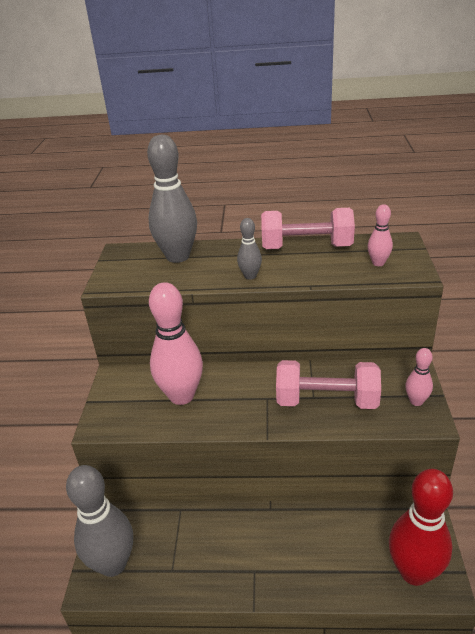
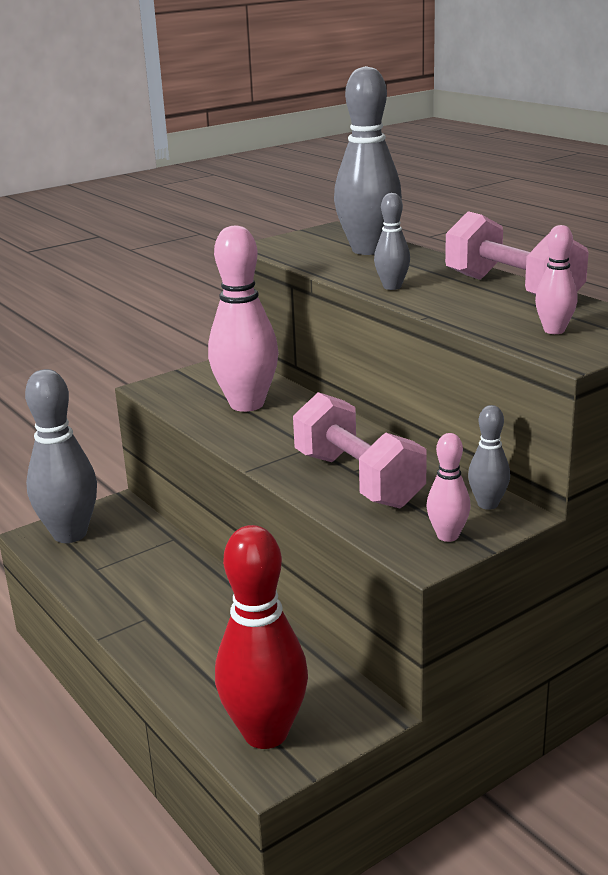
camera: 50 degrees right, 10 degrees down
none -> grey bowling pin [468,405,510,510]

